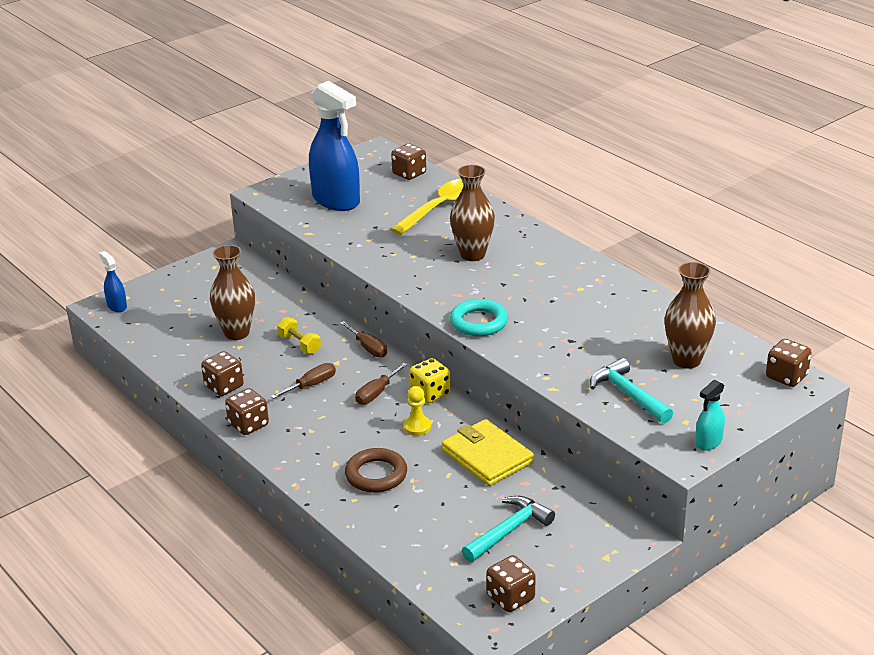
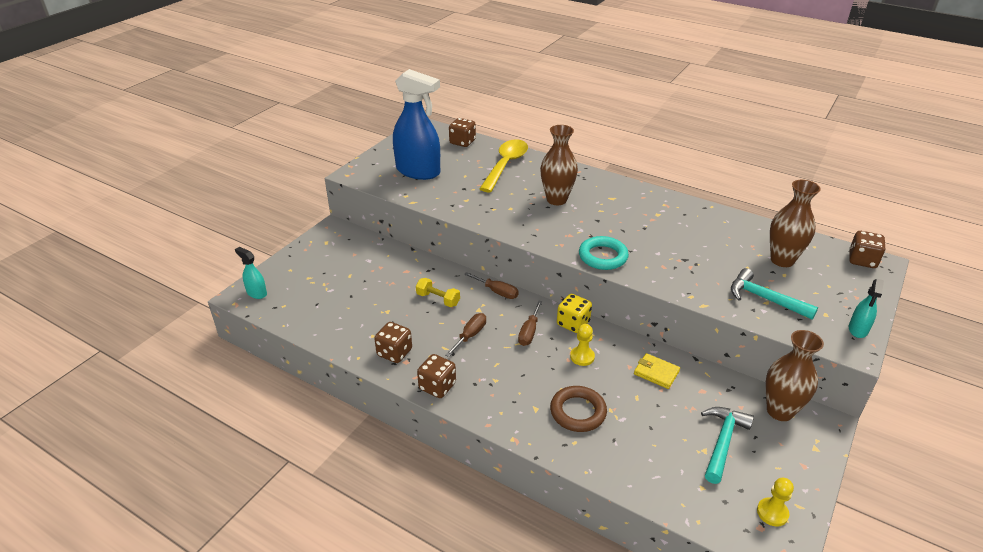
camera: 20 degrees left, 5 degrees up
blue spray bottle [99,251,127,312] -> turquoise spray bottle [235,247,267,299]
brown vase [210,245,255,340] -> brown vase moved to [766,330,824,421]
yellow wallet [442,419,534,486] -> yellow wallet [634,353,680,389], size x0.57
brown dice [486,555,535,612] -> yellow pawn [757,478,794,527]

